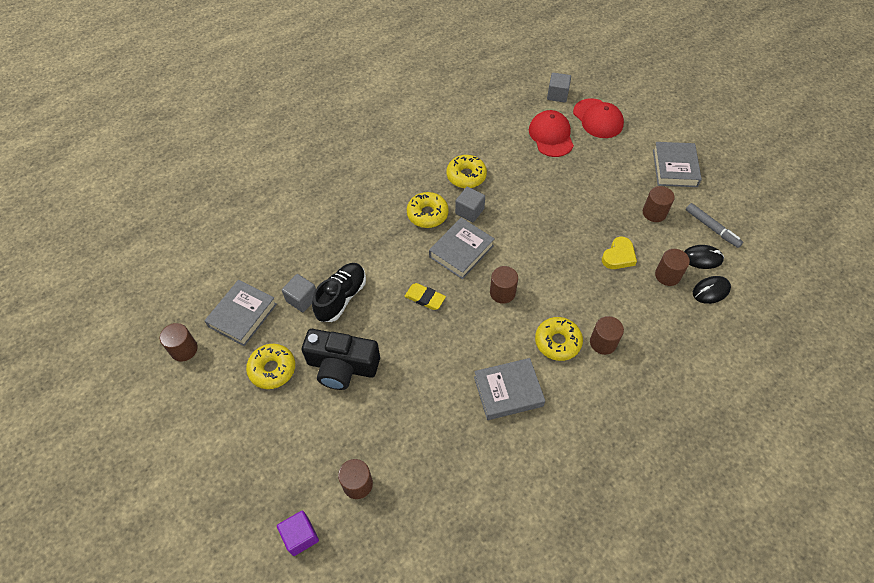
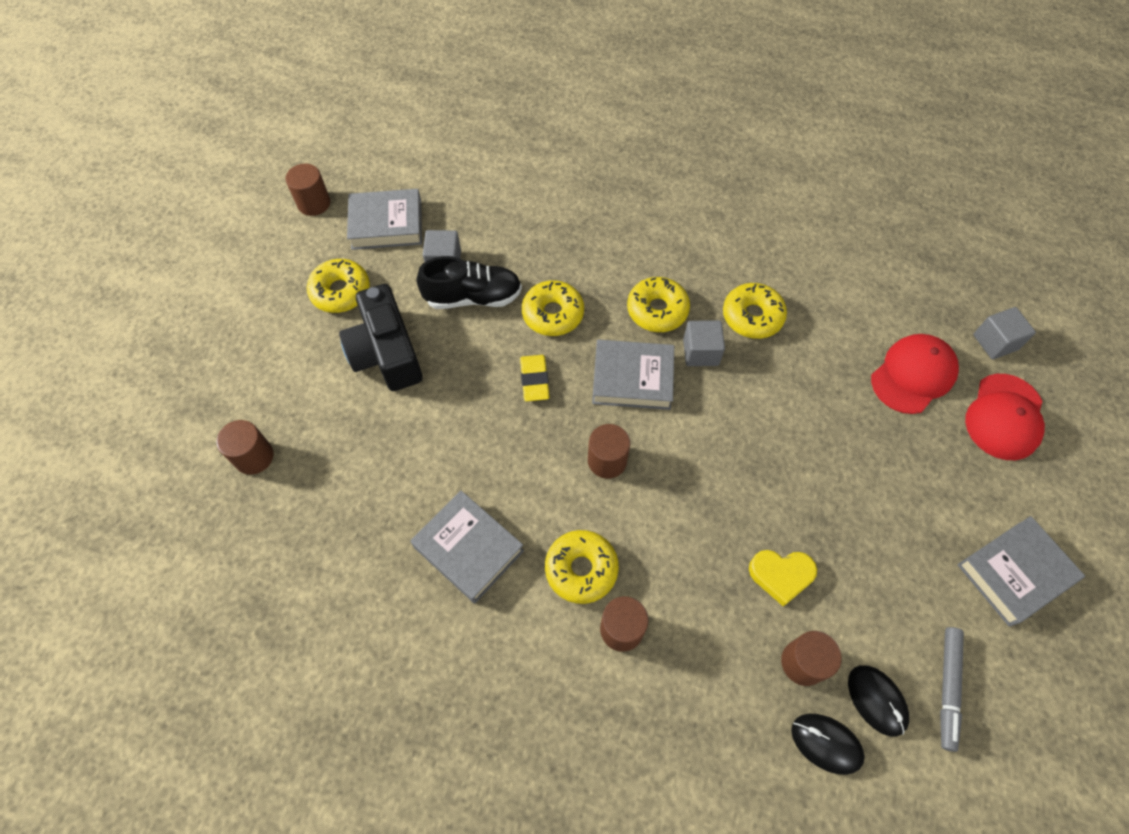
camera: 55 degrees right, 5 degrees up
purple cube [277,511,319,556] -> none
brown cylinder [643,186,675,222] -> none
none -> yellow donut [522,280,584,336]

